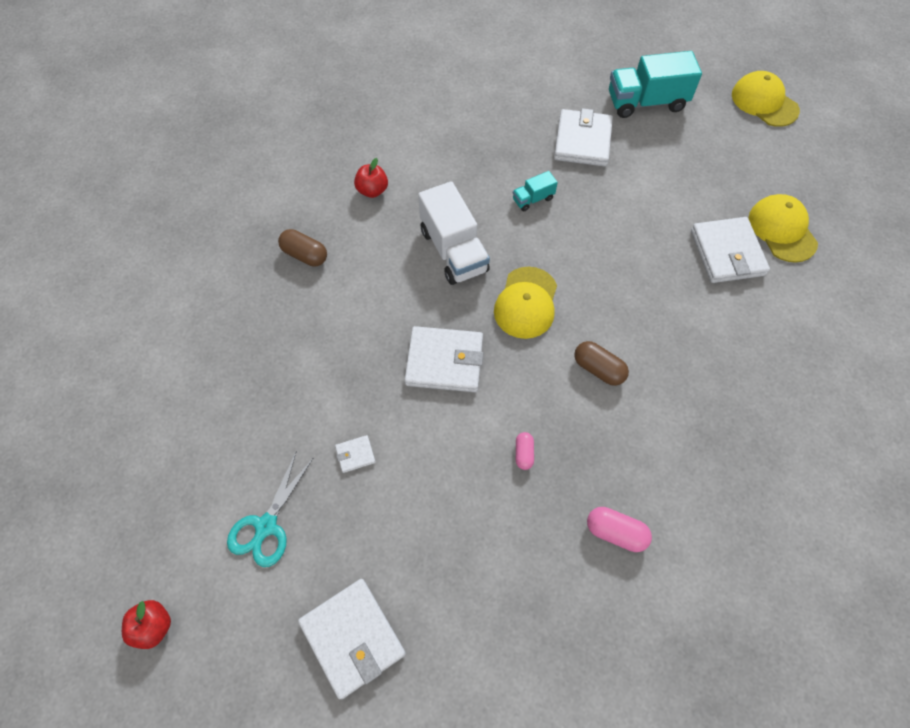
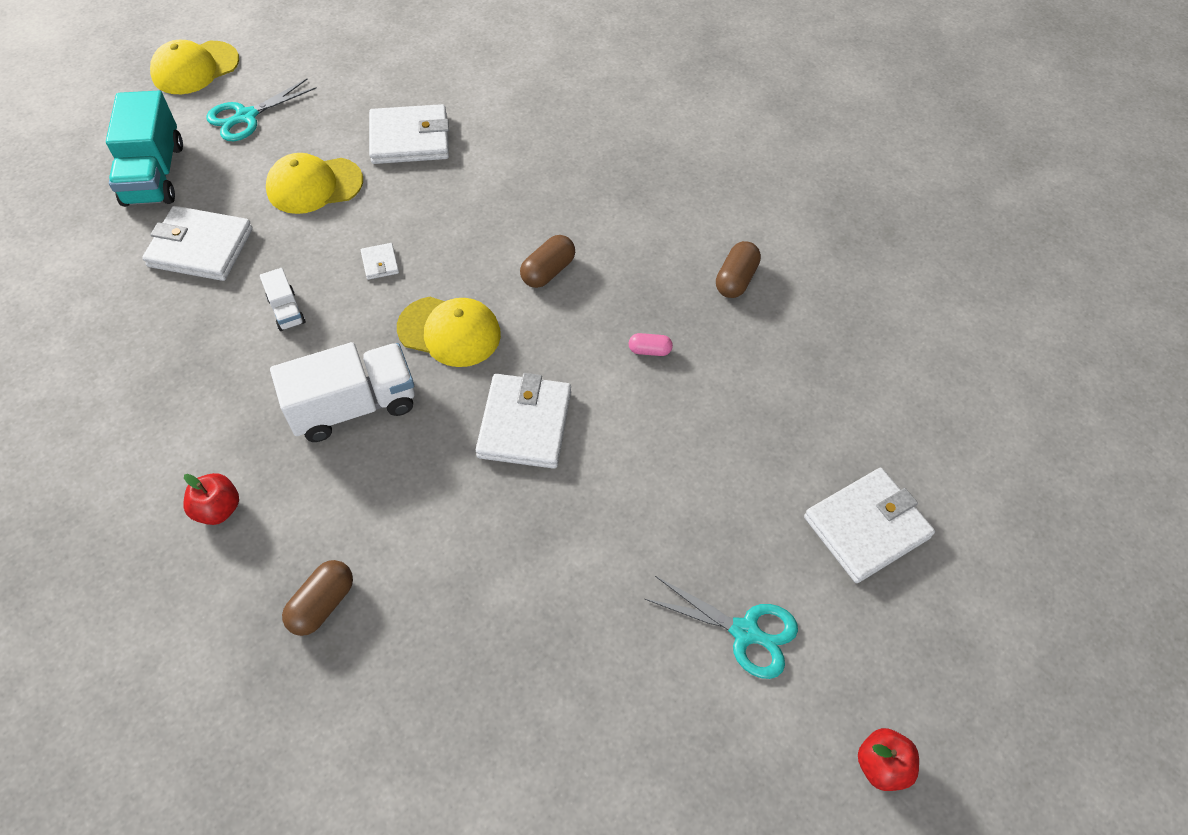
camera: 90 degrees left, 5 degrees down
white wallet [335,435,376,473] -> white wallet moved to [361,243,399,280]
turquoise truck [513,171,558,211] -> white truck [260,268,305,331]
pink capsule [587,507,652,552] -> brown capsule [716,241,761,298]
yellow cap [749,194,818,263] -> yellow cap moved to [266,153,363,214]
none -> turquoise scissors [206,79,317,141]

